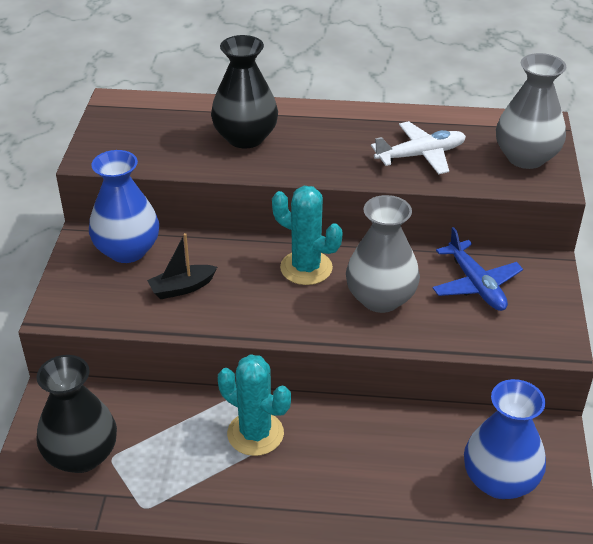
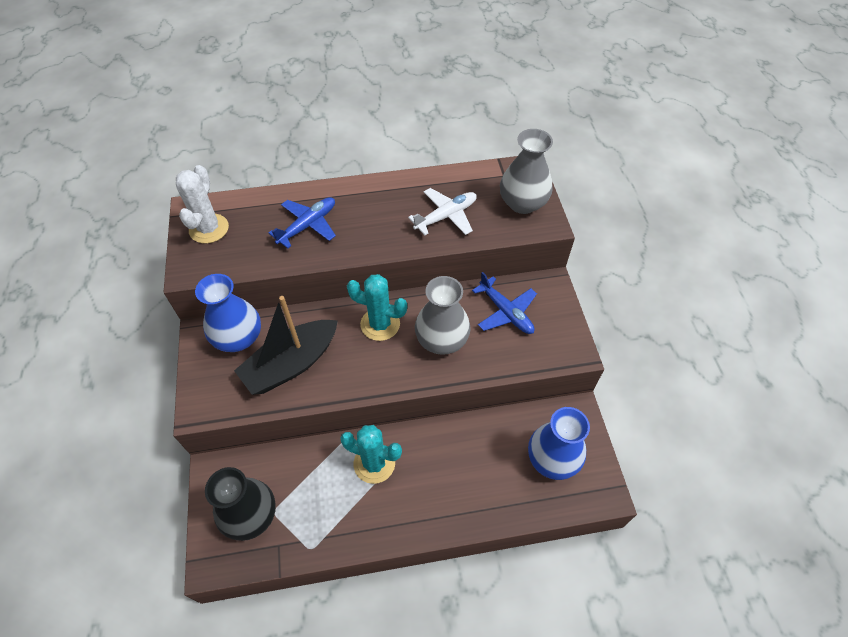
camera: 15 degrees left, 15 degrees up
black boat [147,233,217,299] -> black boat [234,296,338,395], size x2.00
black vase [211,35,278,148] -> blue plane [269,197,336,248]
none -> white cactus [176,165,229,243]

